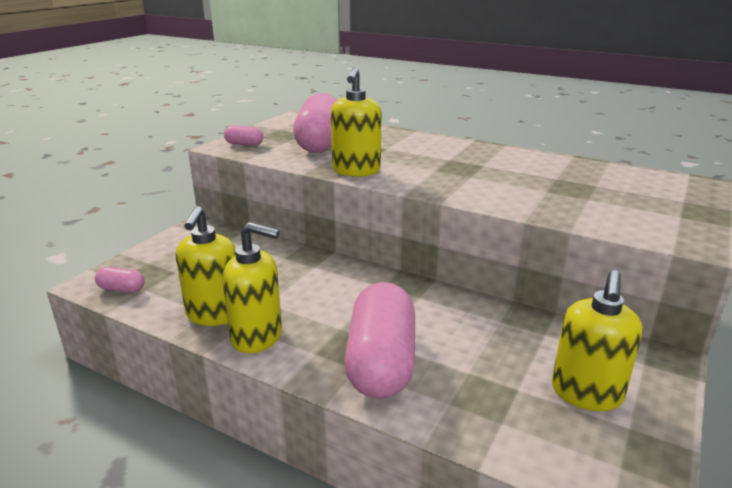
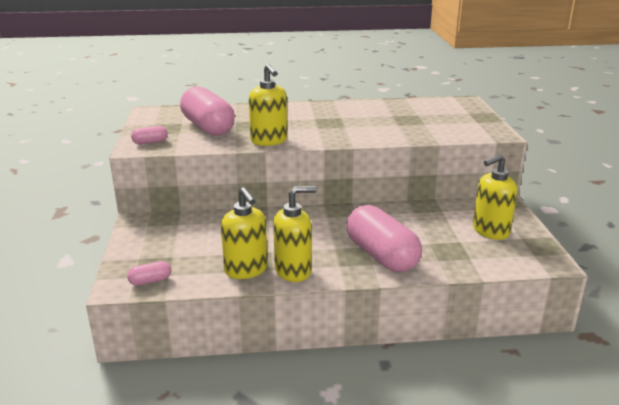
camera: 35 degrees left, 0 degrees up
yellow soap dispenser [552,270,643,411] -> yellow soap dispenser turned 75 degrees clockwise [473,154,518,240]

